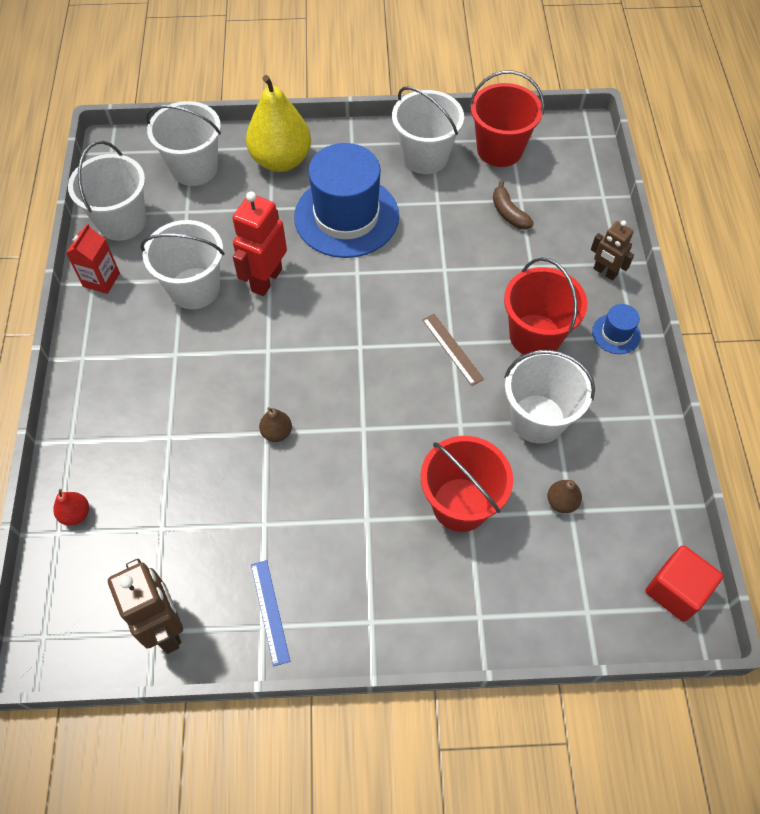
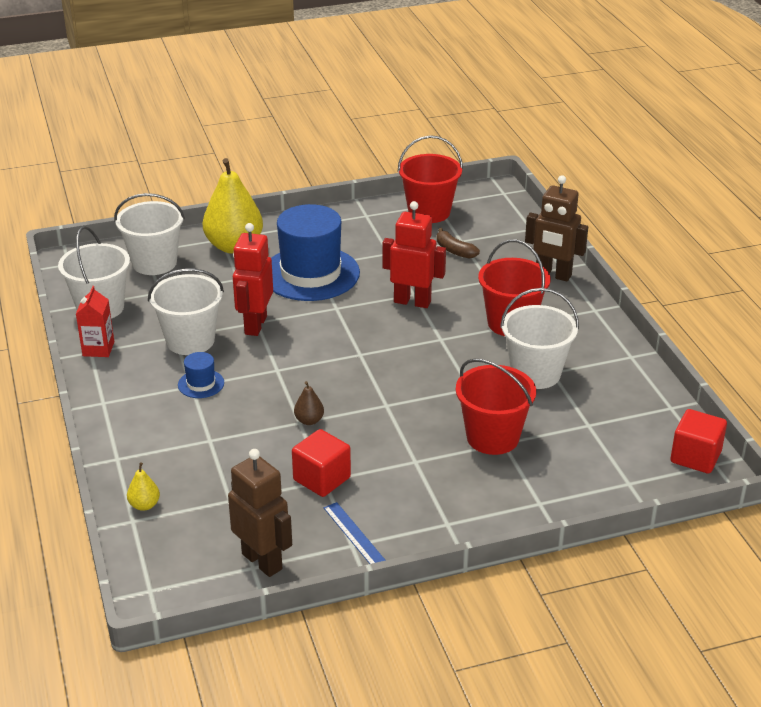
camera: 15 degrees left, 25 degrees down
red pear [53,489,89,525] -> yellow pear [127,462,160,511]
white bucket [392,86,464,174] -> none
brown ruler [422,314,484,386] -> none
brown pear [547,480,582,513] -> none
brown robot [591,220,634,281] -> brown robot [525,175,588,282], size x1.64
blue hat [592,304,641,354] -> blue hat moved to [178,352,224,398]
none -> red cube [292,429,351,497]
none -> red robot [382,201,446,308]

